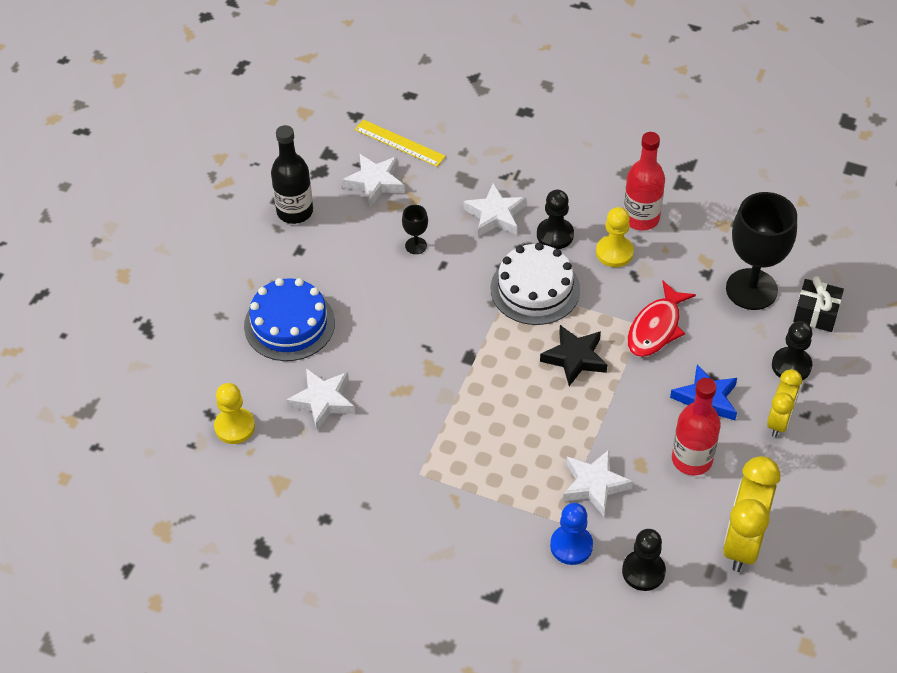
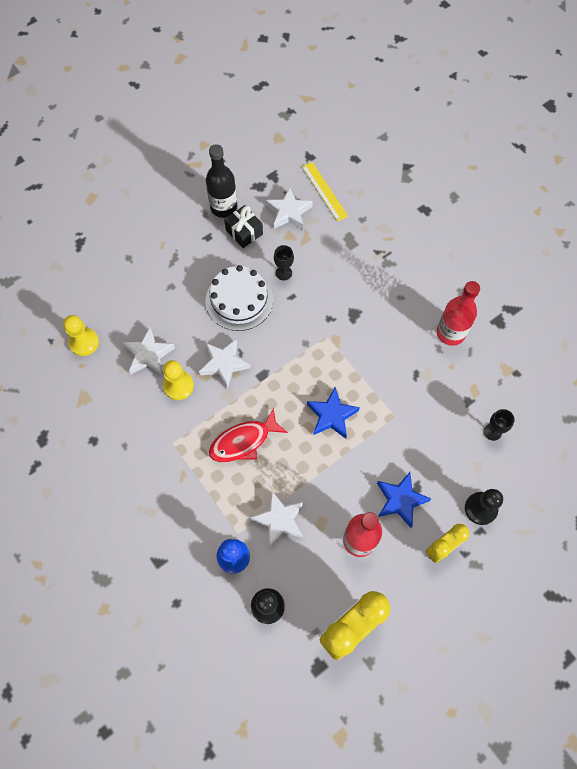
camera: 30 degrees right, 15 degrees up
blue cake [244,278,335,361] -> none
white star [463,183,526,237] -> white star moved to [199,339,251,389]
white cake [491,243,580,325] -> white cake moved to [205,265,273,331]
black pawn [537,190,574,249] -> none
black star [540,325,607,386] -> blue star [307,387,360,439]
yellow pawn [596,207,634,267] -> yellow pawn moved to [163,360,194,400]
red fish [628,281,696,357] -> red fish moved to [209,408,288,462]
black goblet [726,192,797,310] -> black goblet [484,409,515,441], size x0.43
black gift [793,276,844,332] -> black gift moved to [224,205,263,248]

